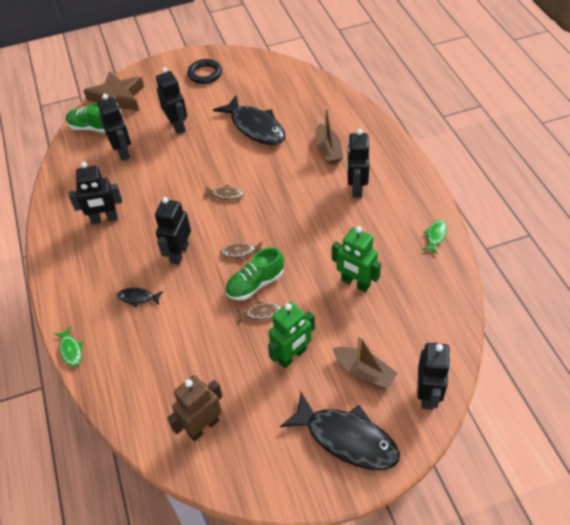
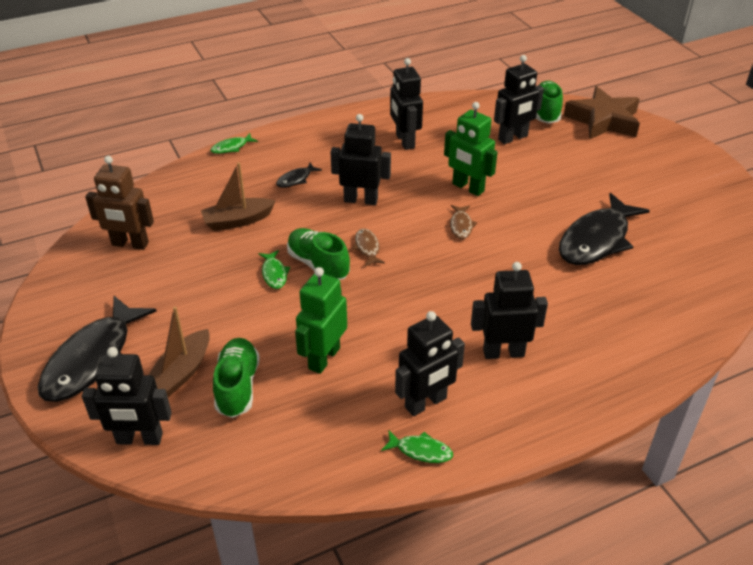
camera: 80 degrees right, 10 degrees down
black fish [117,288,163,308] -> black fish turned 135 degrees counterclockwise [276,163,322,188]
black robot [156,67,187,134] -> black robot moved to [395,311,465,416]
brown robot [167,375,223,441] -> brown robot turned 150 degrees clockwise [85,156,154,250]
black ring [187,59,222,84] -> none
brown fish [236,301,282,323] -> green fish [259,250,290,289]
green robot [268,301,315,368] -> green robot moved to [444,102,498,196]
brown boat [315,108,343,165] -> brown boat moved to [201,162,276,231]
none -> green shoe [213,338,260,418]

